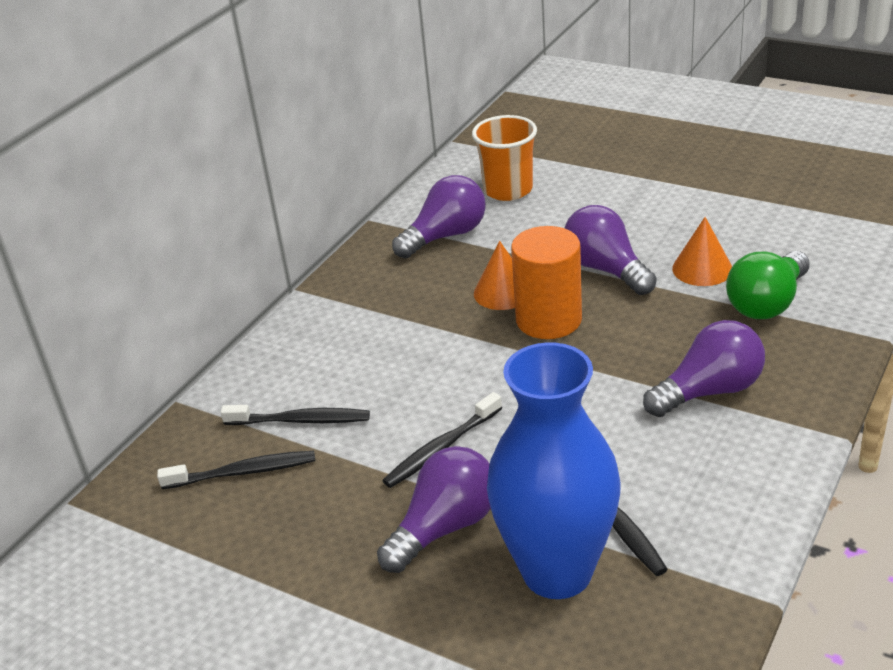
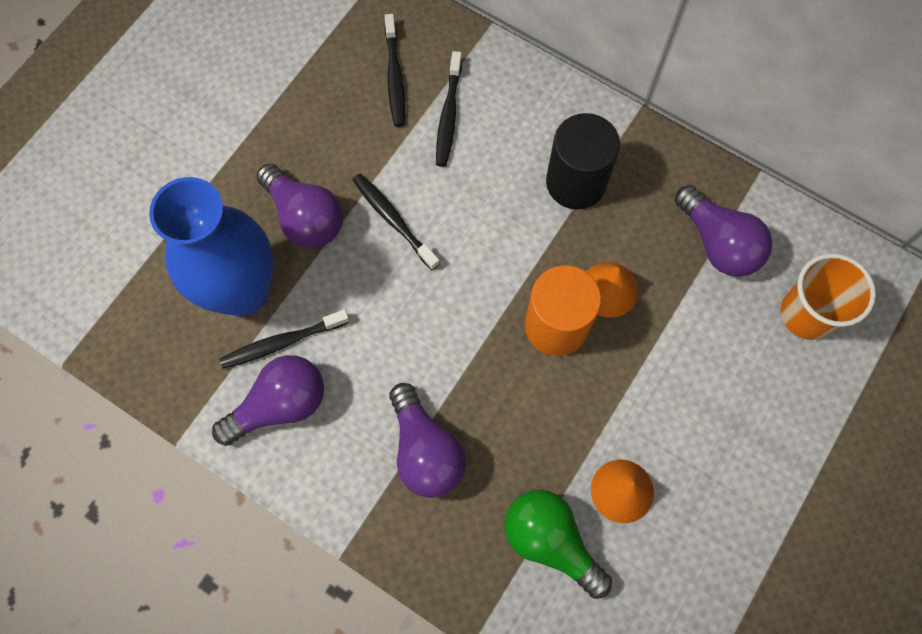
camera: 90 degrees right, 35 degrees up
purple light bulb [565,205,657,295] -> purple light bulb moved to [212,355,324,446]
none -> black cylinder [546,113,620,210]

